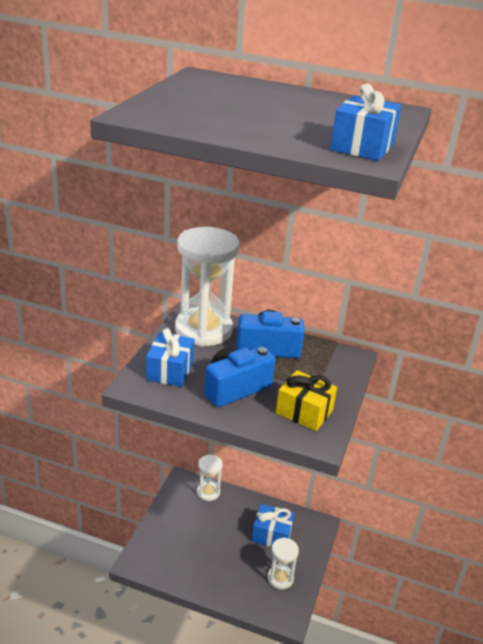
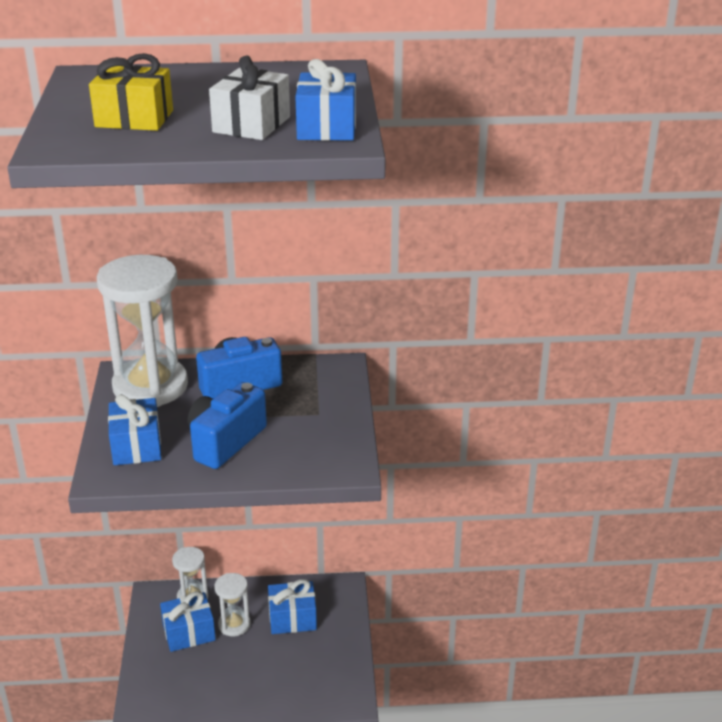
camera: 20 degrees left, 0 degrees up
white hourglass [267,537,299,590] -> white hourglass moved to [214,573,250,636]
yellow gift [276,370,337,431] -> yellow gift moved to [89,53,173,131]
none -> blue gift [160,591,216,652]
none -> white gift [209,56,290,140]

